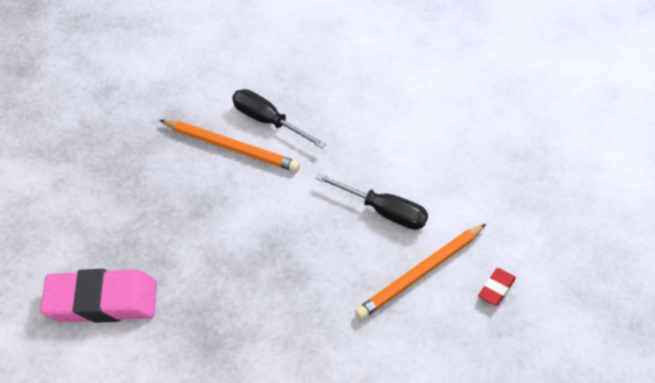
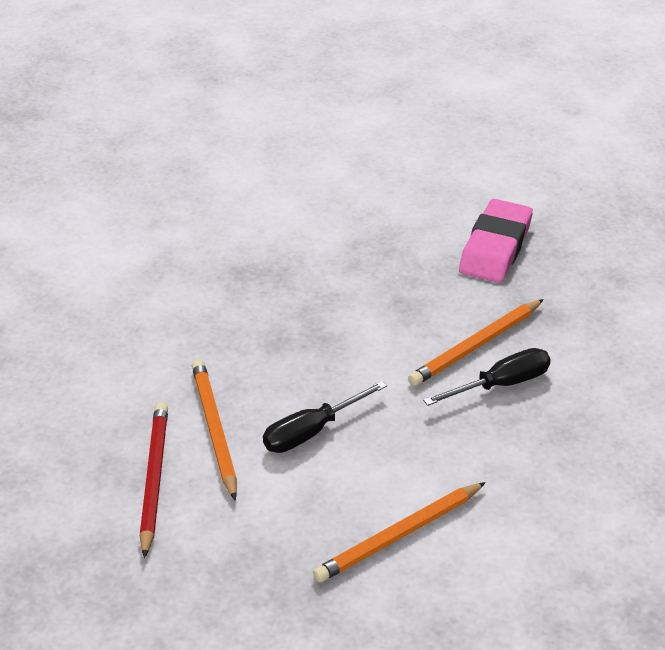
camera: 115 degrees right, 10 degrees down
pink eraser [40,269,157,323] -> pink eraser moved to [459,199,533,283]
red eraser [478,268,516,306] -> red pencil [139,402,168,558]
none -> orange pencil [313,482,486,582]

